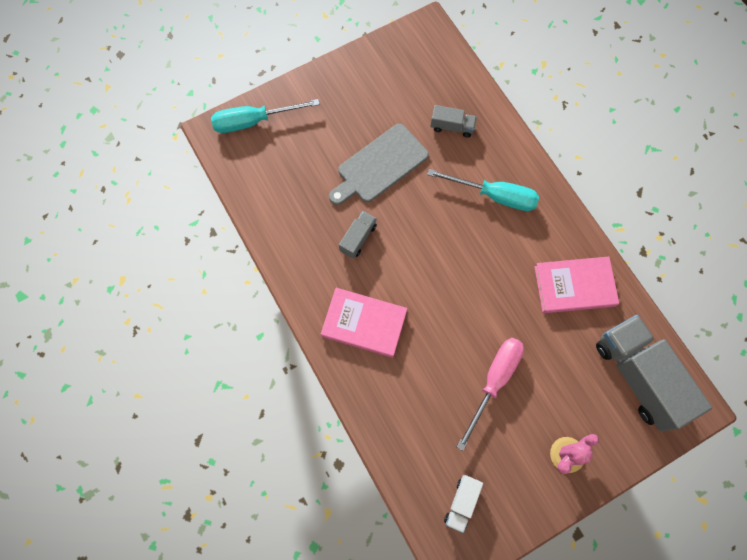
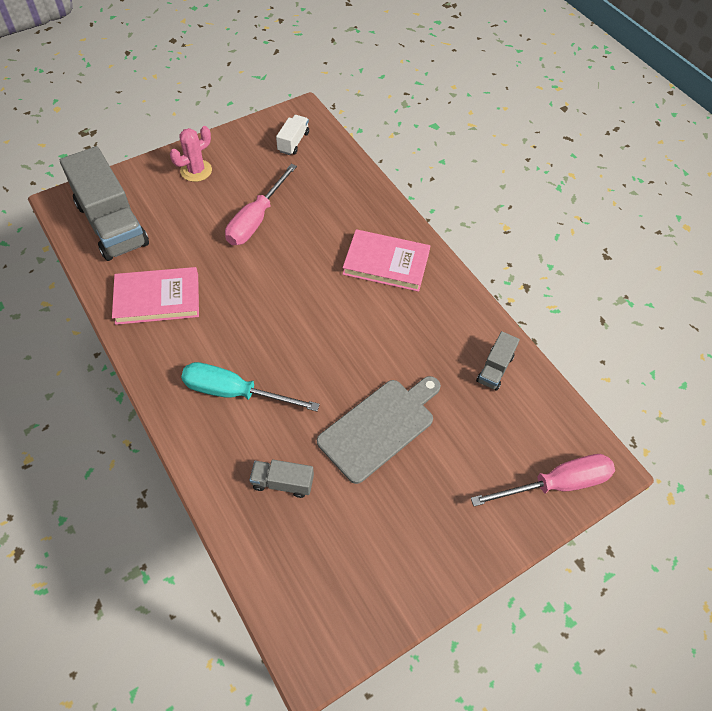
camera: 175 degrees right, 15 degrees down
turquoise screwdriver [211,99,320,133] -> pink screwdriver [471,454,615,506]
grey truck [339,211,377,259] -> grey truck moved to [476,331,520,391]

